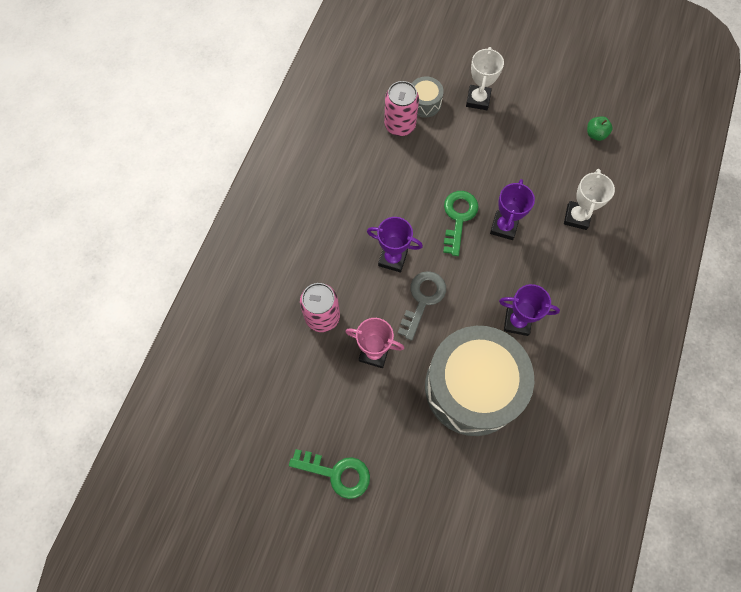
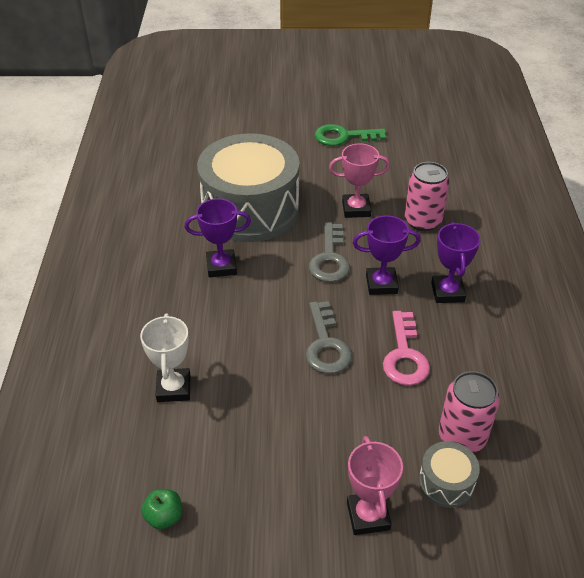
camera: 160 degrees right, 25 degrees down
green key [443,191,478,256] -> grey key [306,301,352,374]
white trophy [466,47,504,110] -> pink trophy [347,436,403,535]
purple trophy [490,179,535,240] -> purple trophy moved to [431,222,481,303]
none -> pink key [383,311,430,386]

